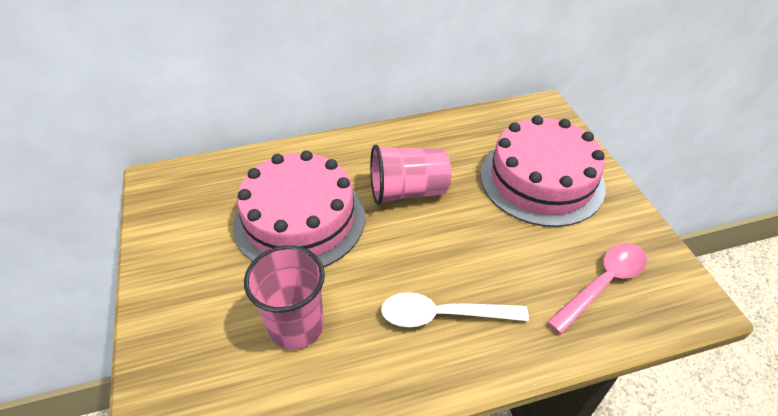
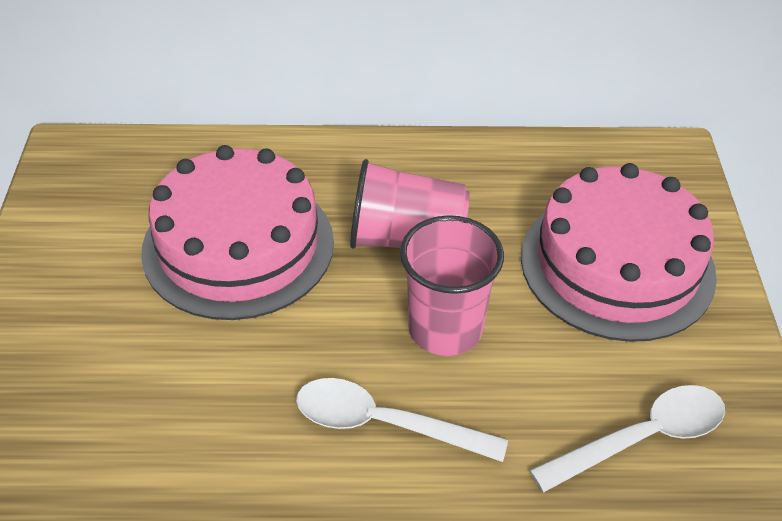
camera: 15 degrees right, 0 degrees up
pink cup [244,245,325,349] -> pink cup moved to [400,215,504,356]
pink spoon [547,243,647,334] -> white spoon [529,385,725,493]

